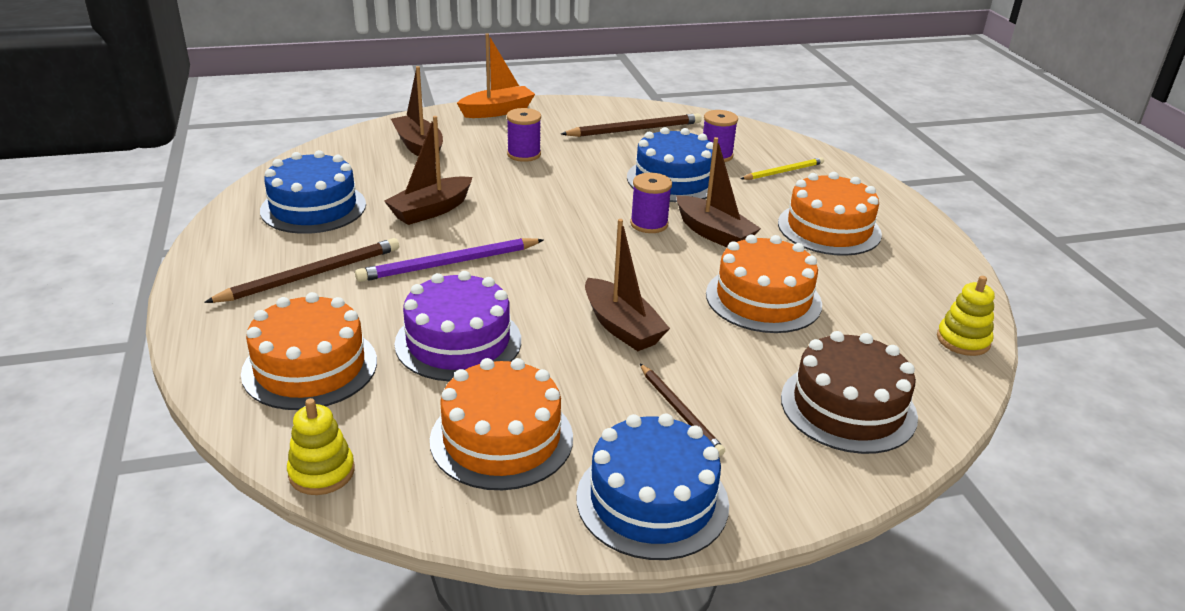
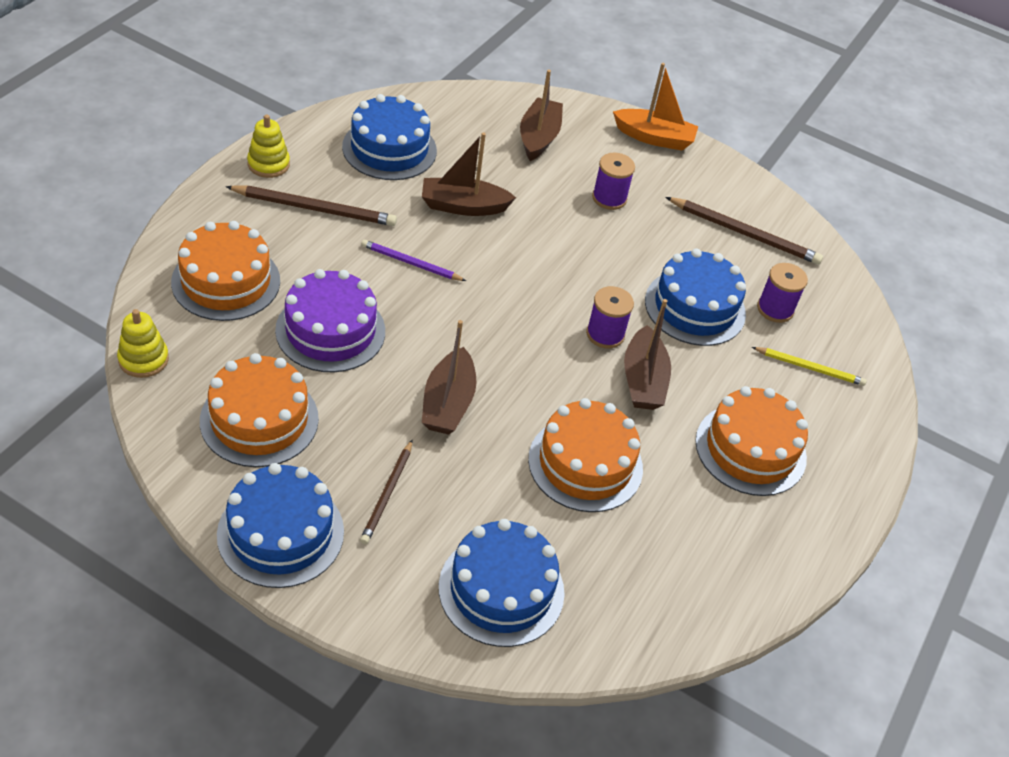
camera: 40 degrees right, 15 degrees up
purple pencil [355,238,543,282] -> purple pencil [361,239,466,281], size x0.64
brown cake [781,331,918,454] -> blue cake [439,519,565,647]
yellow stacking toy [937,276,995,356] -> yellow stacking toy moved to [247,114,290,178]

